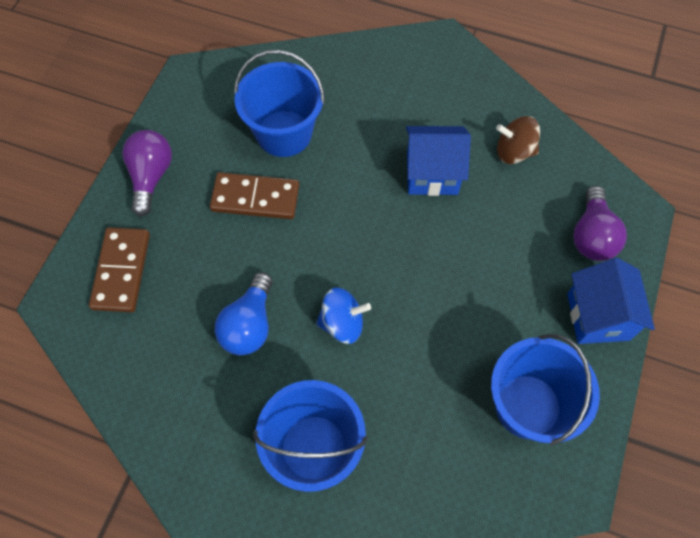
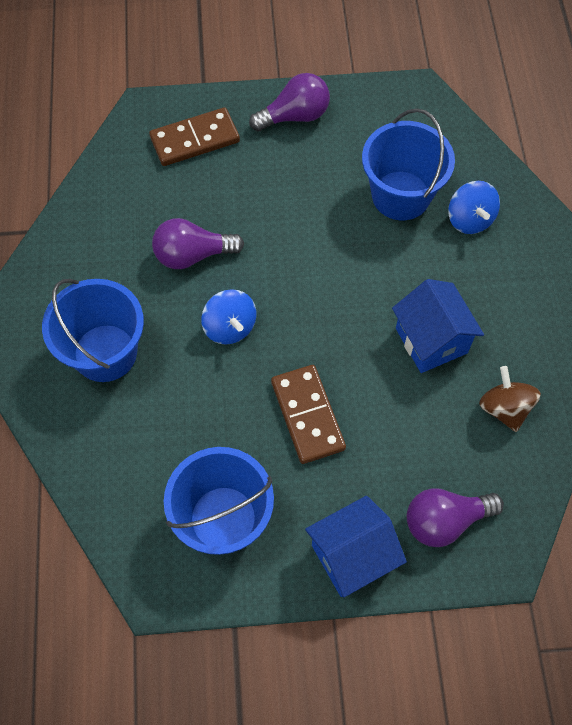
camera: 65 degrees right, 0 degrees up
brown domino [210,172,299,219] -> brown domino moved to [271,365,346,464]
blue light bulb [215,272,273,355] -> purple light bulb [152,218,244,269]
none -> blue spinning top [448,181,500,234]

